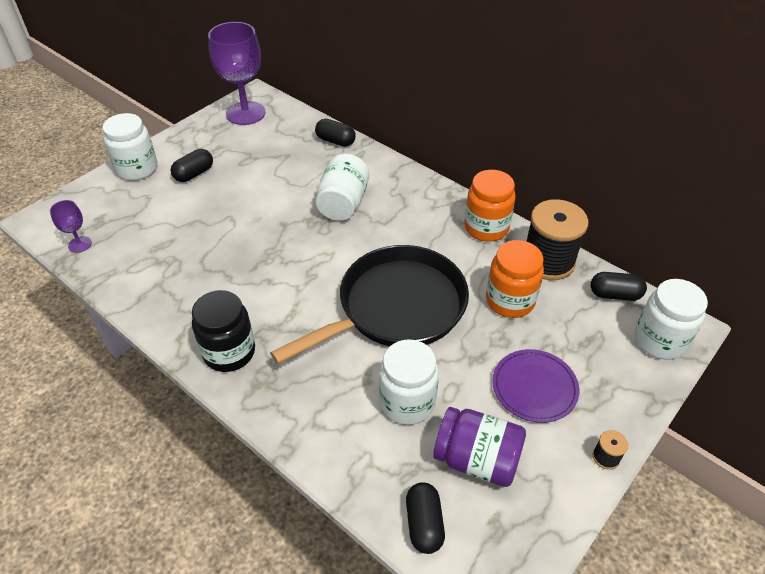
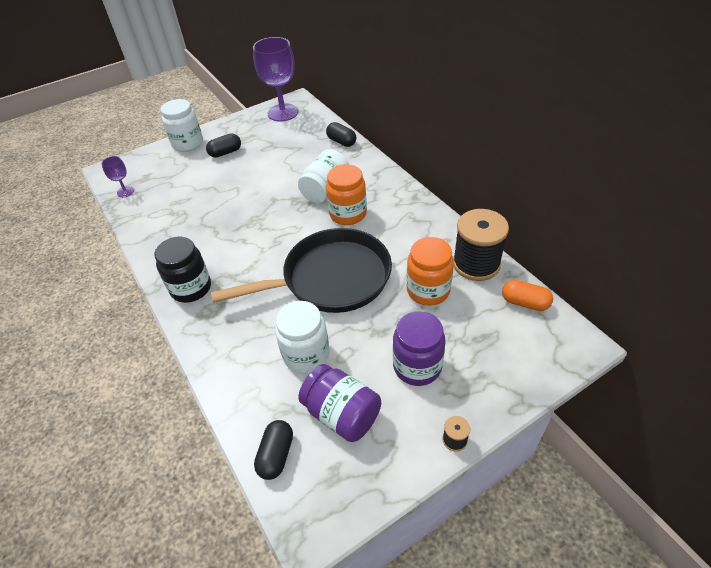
camera: 20 degrees right, 0 degrees up
orange jar [464,170,516,242] -> orange jar moved to [326,164,367,225]
purple plate [492,349,579,423] -> purple jar [393,311,446,386]
black capsule [590,272,647,301] -> orange capsule [502,280,553,311]
white jar [635,279,708,360] -> none

